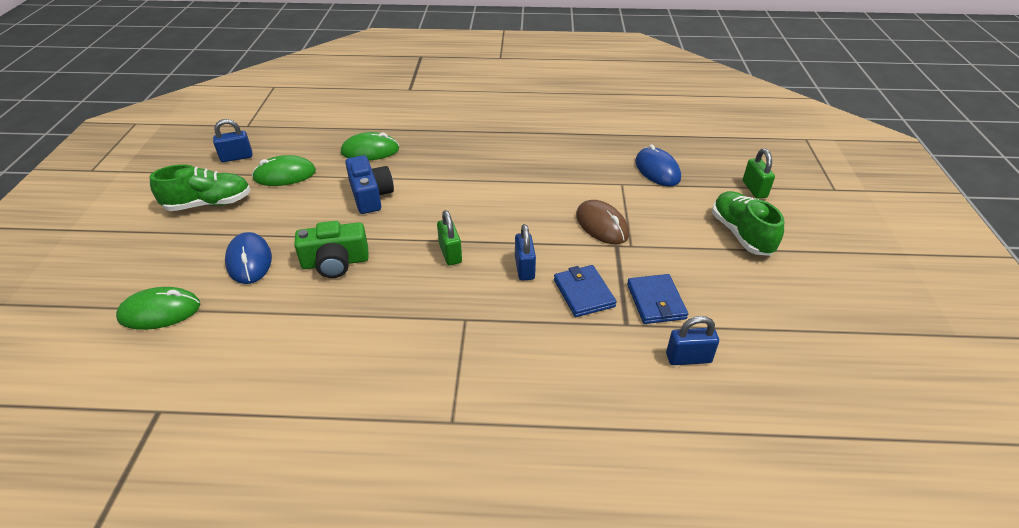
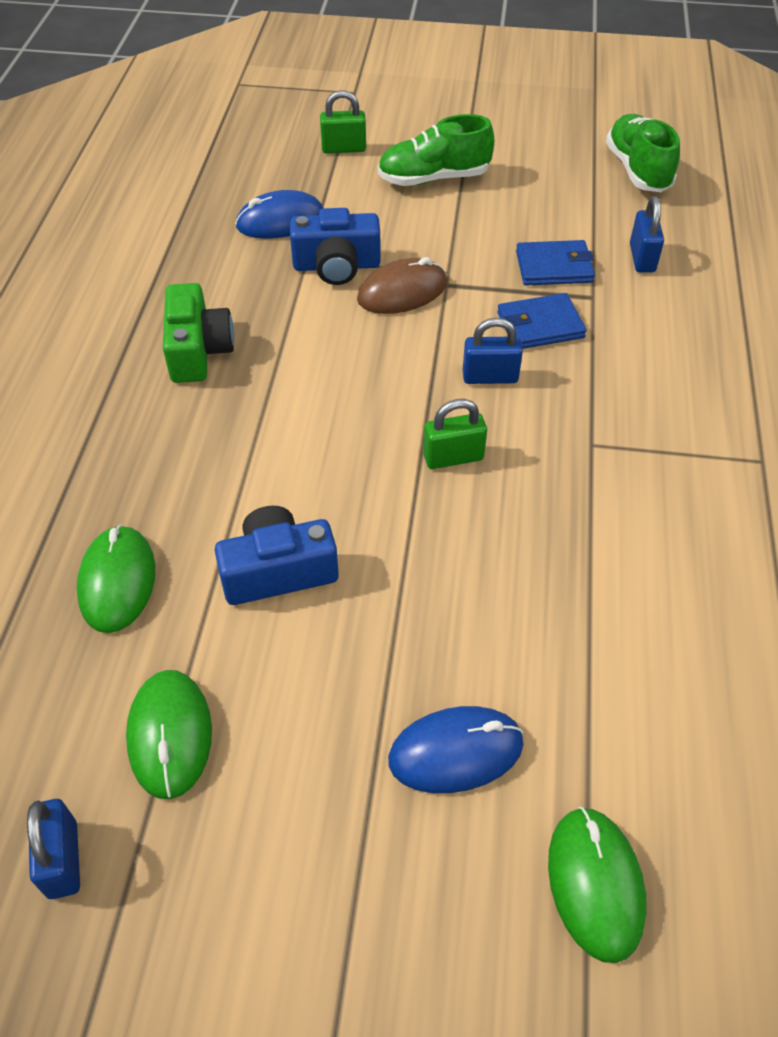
camera: 85 degrees left, 10 degrees up
green shoe [150,165,251,211] -> green shoe moved to [606,114,680,192]
green camera [294,221,369,278] -> green camera moved to [163,283,234,383]
none -> blue camera [290,208,381,285]

